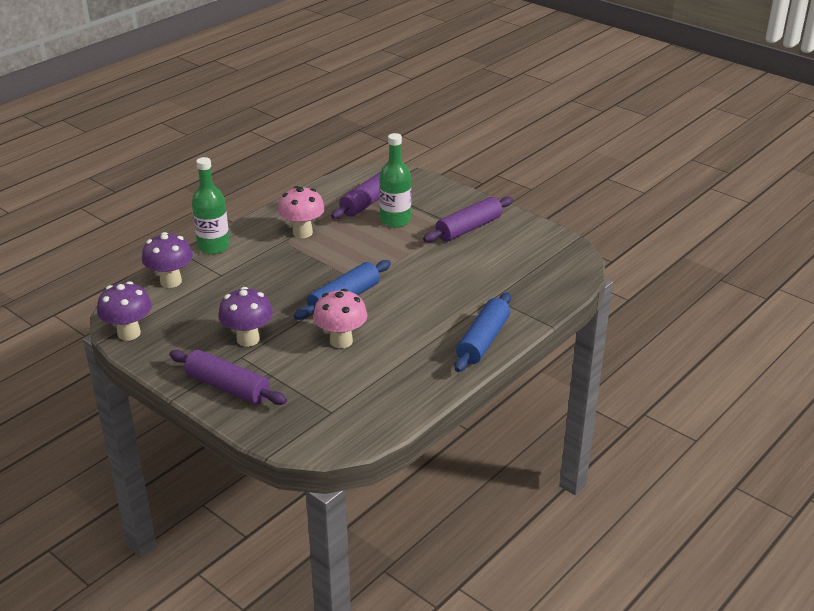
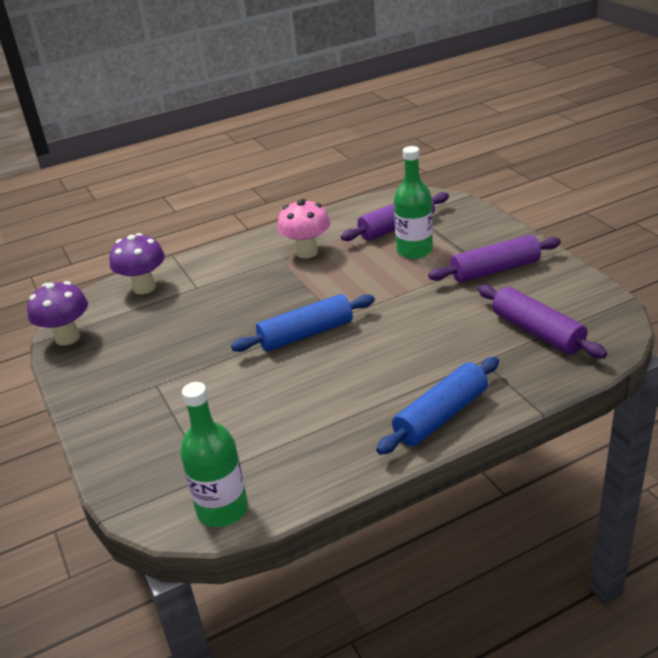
camera: 25 degrees right, 0 degrees up
purple rolling pin [169,350,287,405] -> purple rolling pin moved to [478,285,607,358]
green bottle [192,157,230,254] -> green bottle moved to [180,382,248,527]
purple mushroom [218,287,273,347] -> none
pink mushroom [313,289,367,348] -> none

